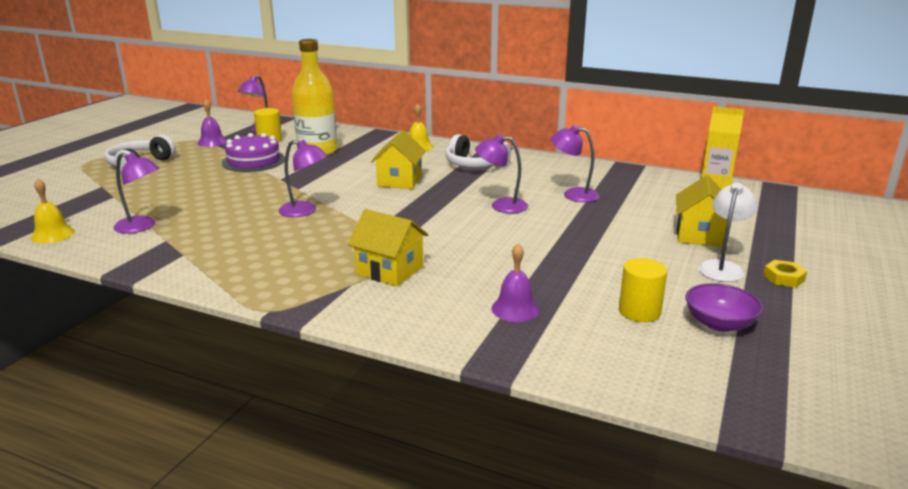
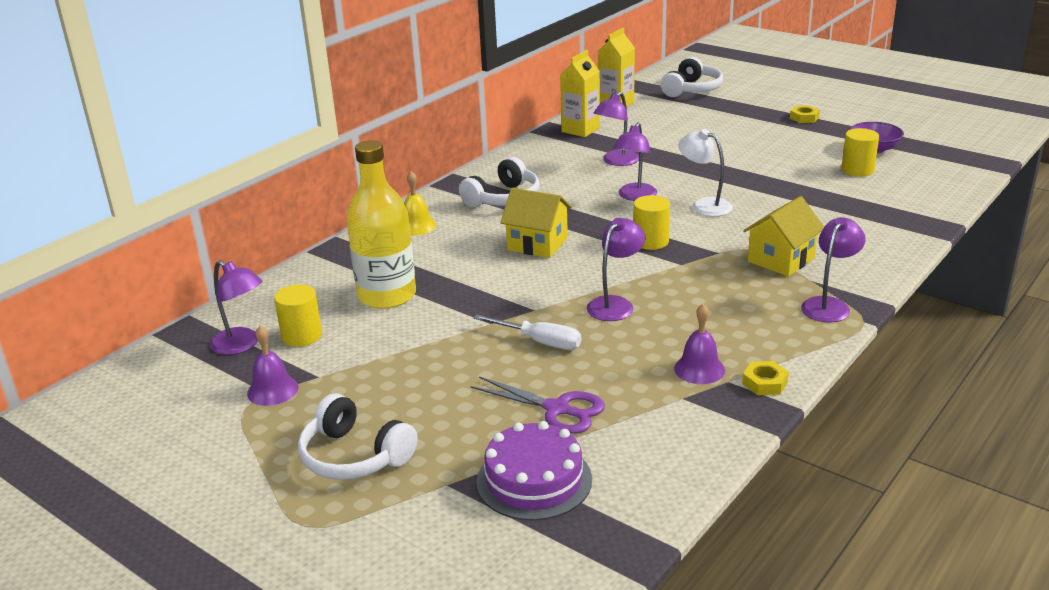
camera: 75 degrees left, 5 degrees up
yellow bell [31,179,75,243] -> none
purple lamp [113,152,160,234] -> purple lamp moved to [801,217,865,323]
purple cake [222,133,285,172] -> purple cake moved to [476,421,592,521]
purple bell [492,243,539,322] -> purple bell moved to [674,304,725,384]
yellow house [676,175,727,247] -> none
white lamp [698,183,757,282] -> white lamp moved to [678,129,733,217]
none -> purple scissors [471,376,605,434]
none -> white screwdriver [474,314,581,350]
none -> yellow carton [560,50,600,137]
none -> yellow cylinder [633,195,670,250]
none -> white headphones [661,57,723,97]
none -> yellow nut [742,361,789,395]

